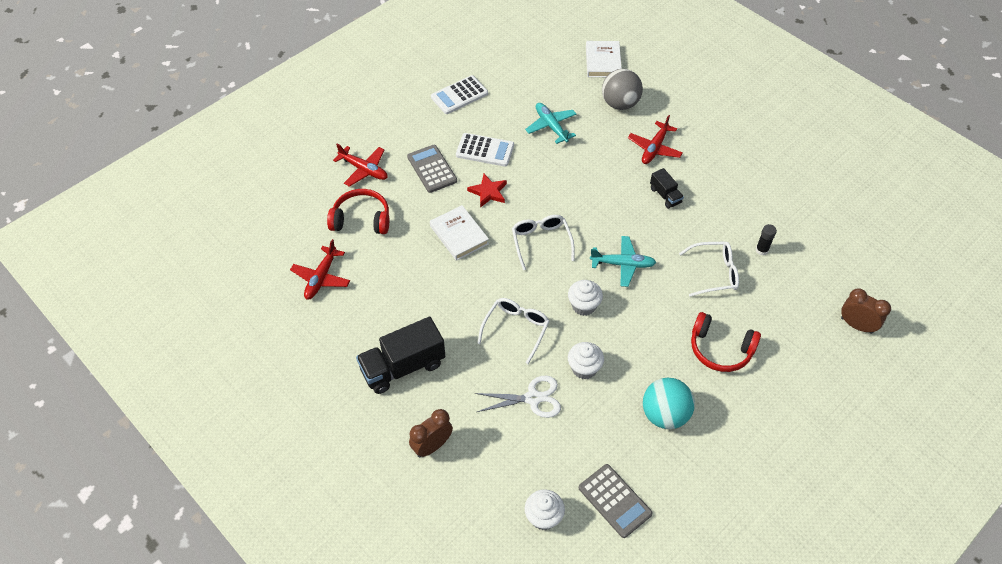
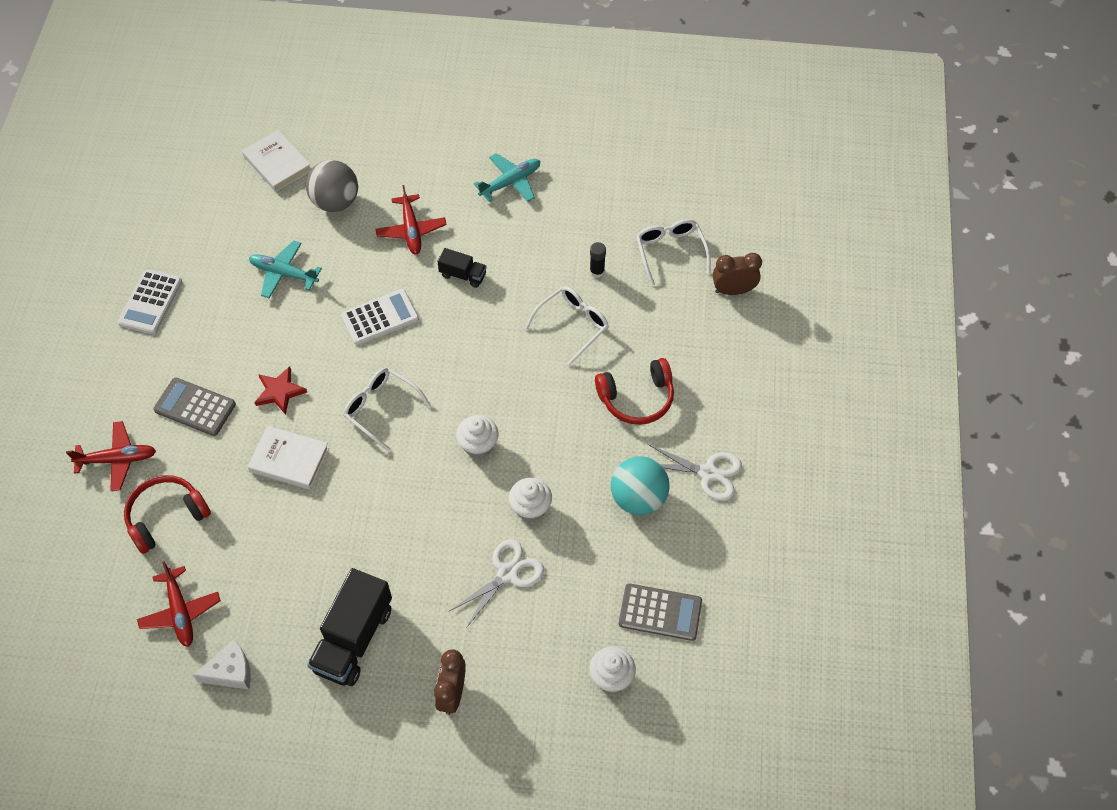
camera: 40 degrees left, 5 degrees up
white calculator [456,133,514,167] -> white calculator moved to [341,289,419,345]
white glasses [477,298,549,364] -> white glasses moved to [636,219,710,286]
turquoise plane [590,236,656,287] -> turquoise plane moved to [474,153,540,202]
none -> white cheese [193,639,251,690]
none -> white scissors [648,444,742,500]

